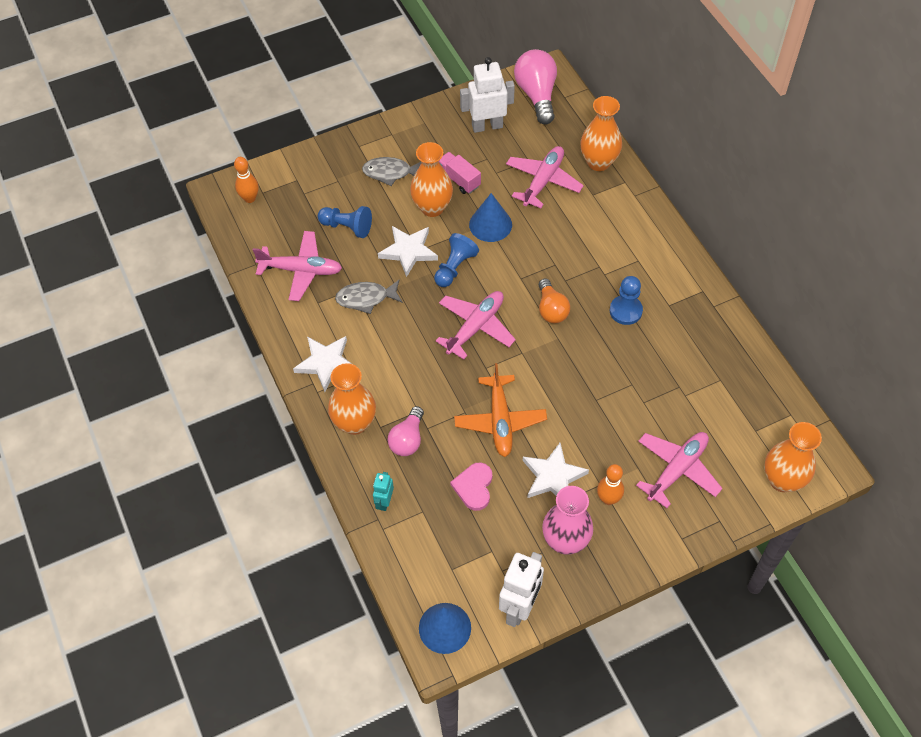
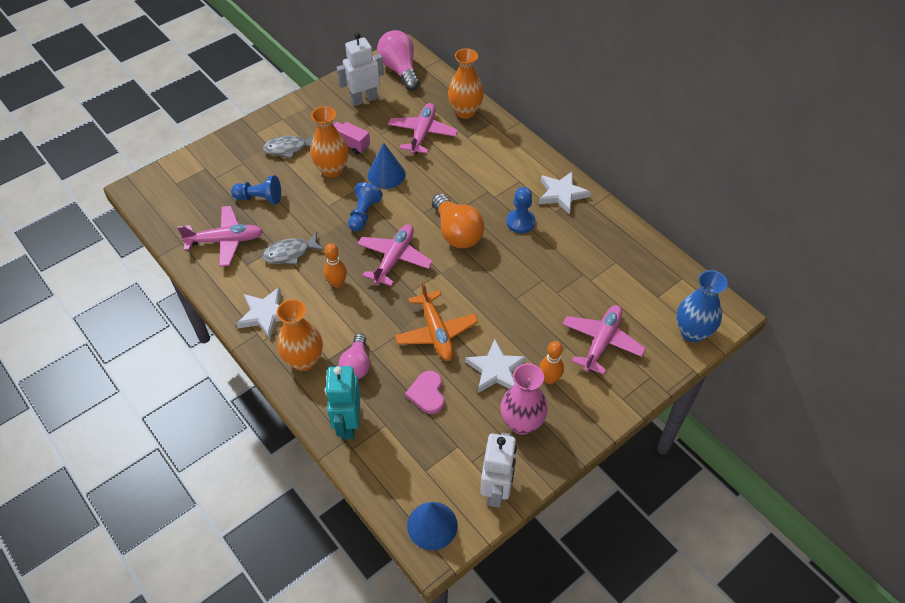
camera: 15 degrees left, 5 degrees down
orange bowling pin [234,157,259,203] -> orange bowling pin moved to [324,243,347,288]
turquoise robot [373,472,394,511] -> turquoise robot [325,366,361,439], size x1.89
white star [378,226,438,277] -> white star moved to [539,171,591,215]
orange light bulb [539,279,570,323] -> orange light bulb [432,193,485,248], size x1.56
orange vase [764,422,822,492] -> blue vase [676,270,728,342]

